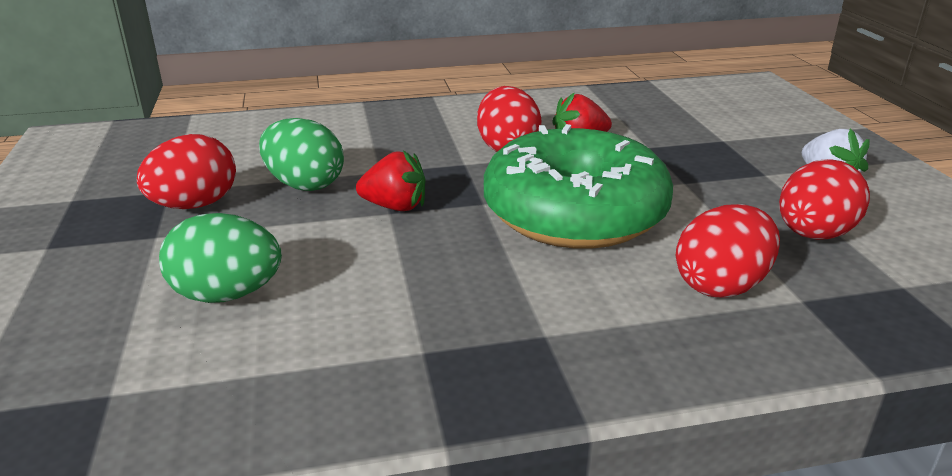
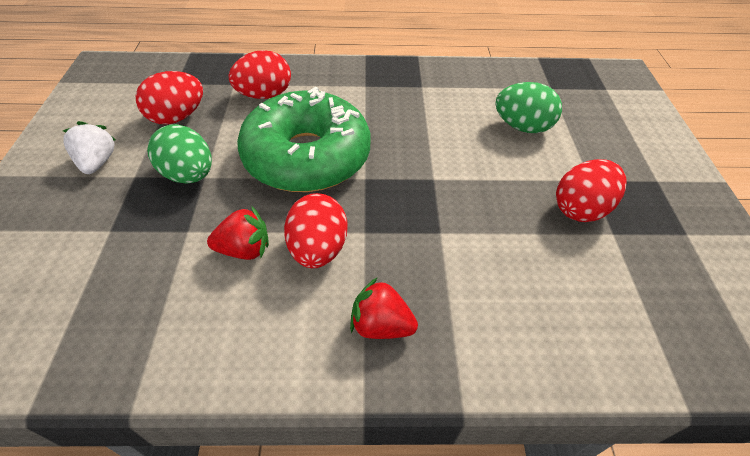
camera: 170 degrees left, 20 degrees up
green egg [259,118,344,191] -> green egg moved to [147,124,212,184]
red strawberry [356,150,425,211] -> red strawberry moved to [350,277,418,339]

